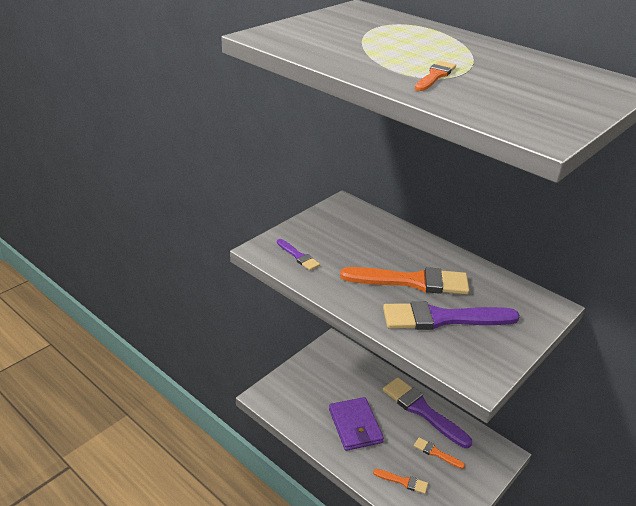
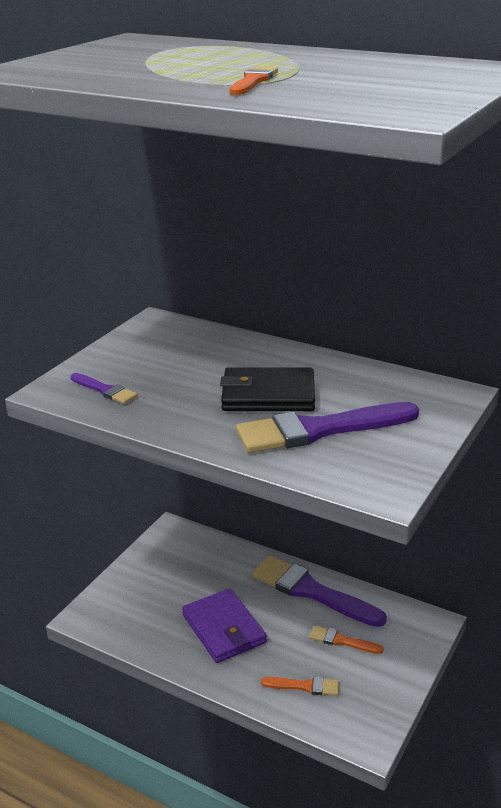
camera: 10 degrees left, 5 degrees down
orange brush [340,267,470,295] -> black wallet [220,367,315,411]

